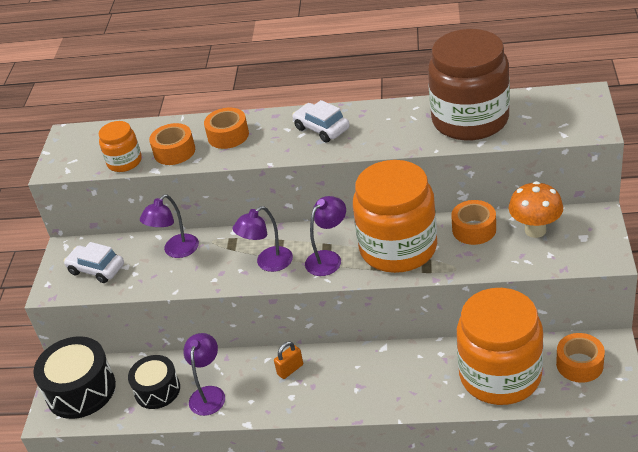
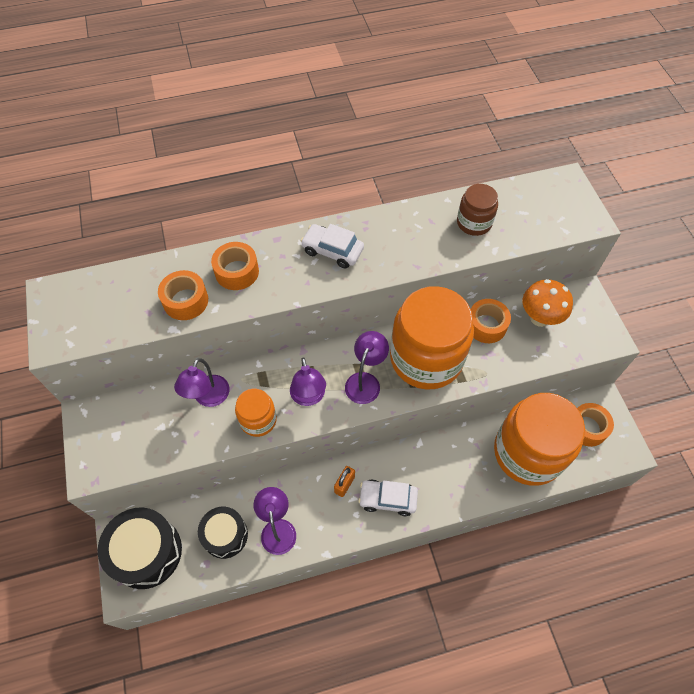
camera: 25 degrees left, 20 degrees up
white car [64,242,124,283] -> white car moved to [358,479,418,516]
orange jar [99,121,142,172] -> orange jar moved to [235,389,277,437]
purple lamp [233,206,293,272] -> purple lamp turned 45 degrees counterclockwise [290,357,326,406]
brown jar [428,29,510,141] -> brown jar [457,184,498,236], size x0.48

